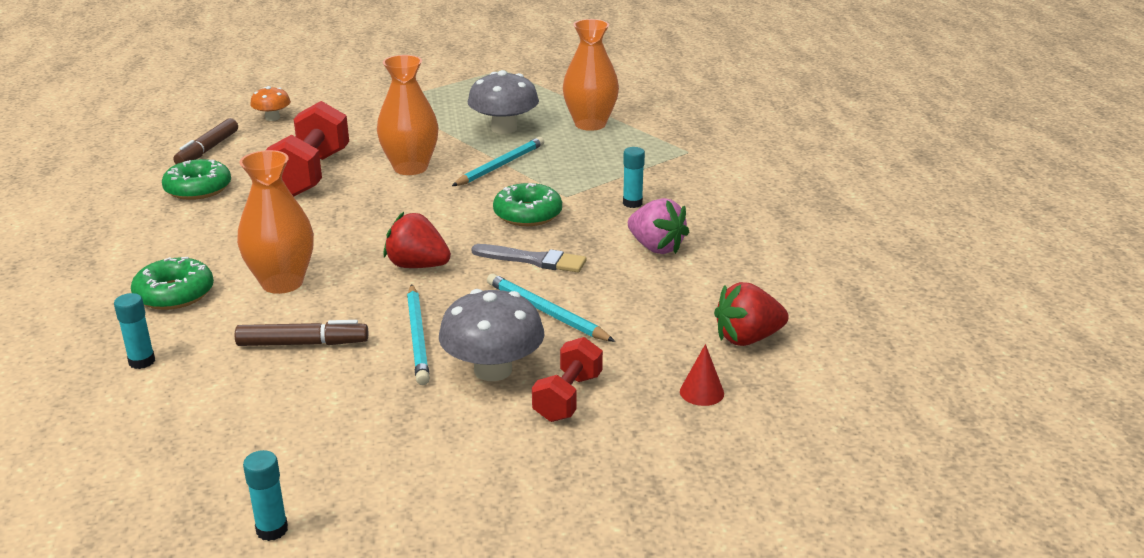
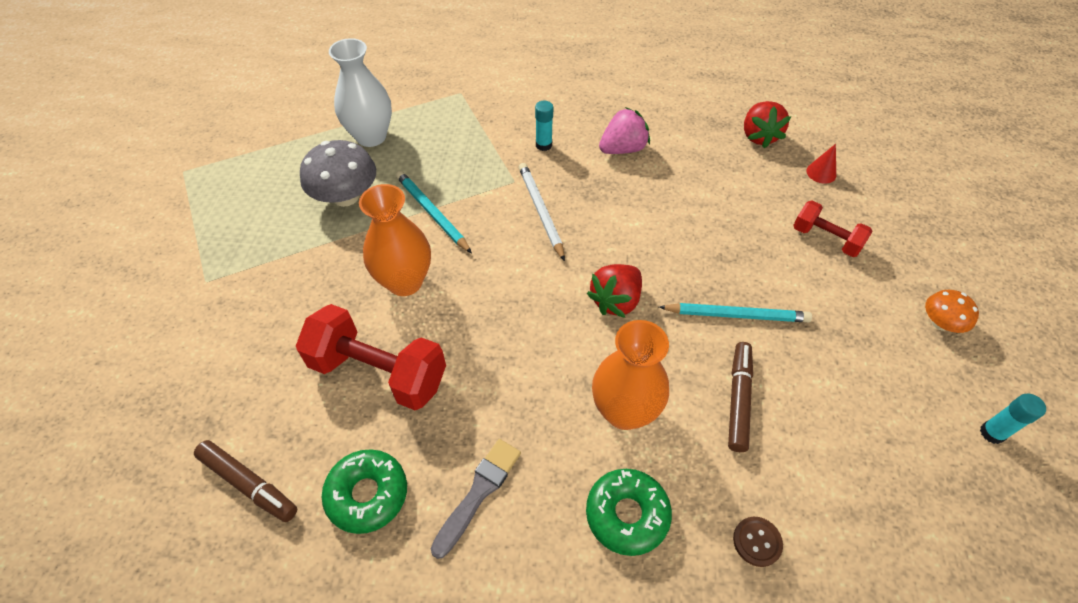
camera: 75 degrees left, 25 degrees up
turquoise glue stick [114,293,155,369] -> brown button [733,517,783,567]
orange mushroom [250,86,291,121] -> orange mushroom moved to [925,290,979,333]
grey mushroom [439,289,544,381] -> none
grey brush [471,244,586,272] -> grey brush moved to [431,439,521,559]
turquoise pencil [487,274,615,342] -> none
green donut [493,183,562,226] -> white pencil [519,163,565,261]
orange vase [563,19,619,131] -> white vase [329,38,392,147]

